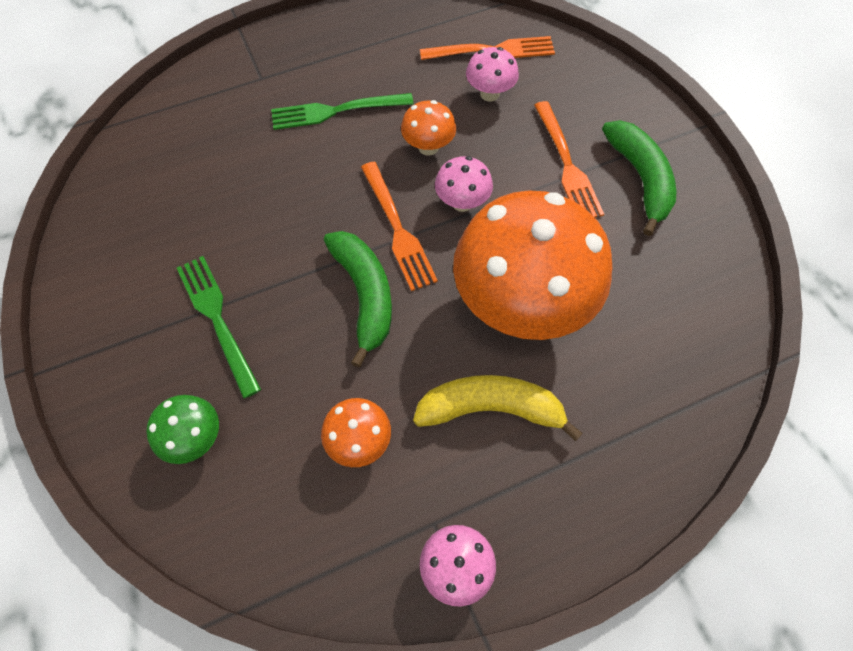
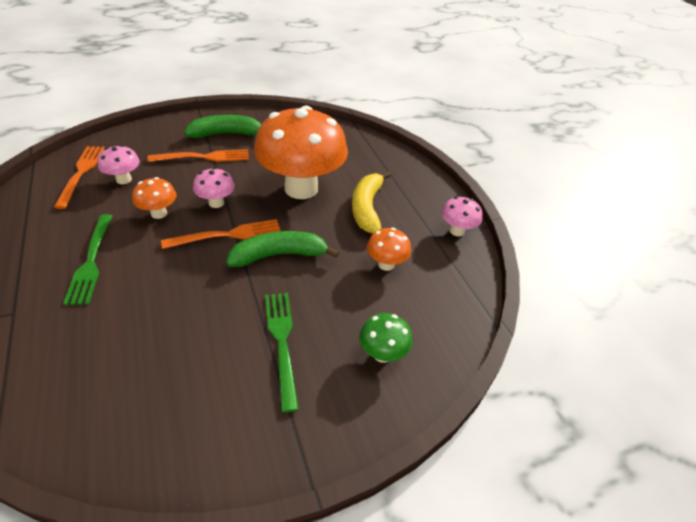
camera: 90 degrees left, 20 degrees down
green fork [177,256,261,399] -> green fork turned 105 degrees clockwise [265,293,299,413]

